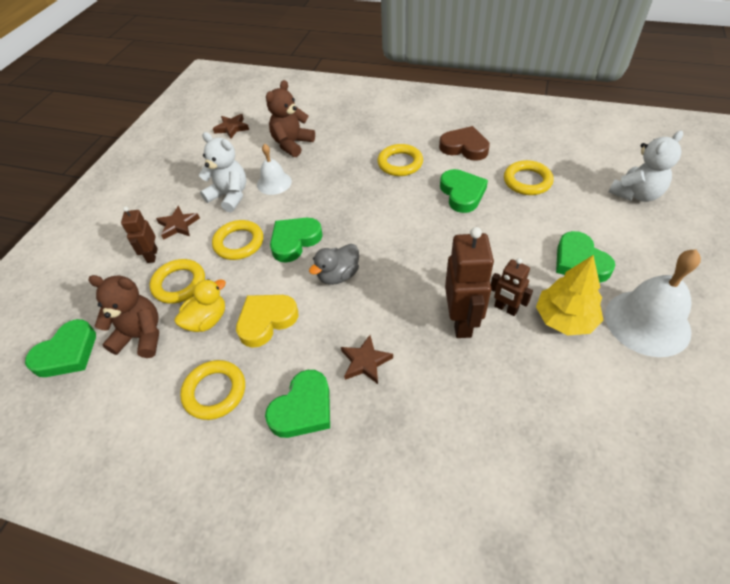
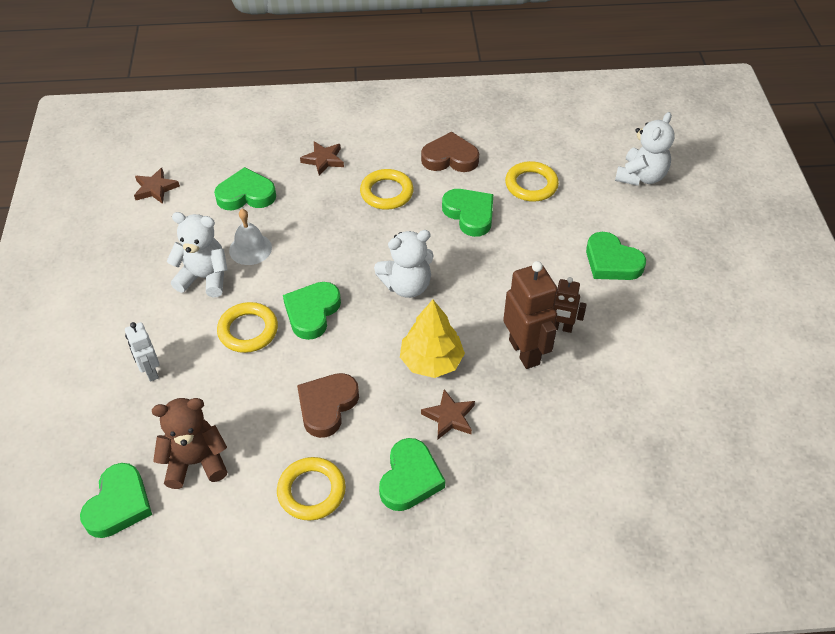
camera: 25 degrees left, 0 degrees up
brown robot [121,207,158,263] -> white robot [125,322,160,382]
yellow ring [150,259,205,304] -> none
brown star [156,206,200,240] -> brown star moved to [300,141,344,176]
yellow duck [174,279,226,332] -> none
yellow heart [236,295,299,348] -> brown heart [297,373,359,438]
brown teddy bear [266,80,315,157] -> green heart [214,167,276,211]
grey duck [309,244,359,285] -> none
yellow tree [536,255,603,335] -> yellow tree moved to [400,300,465,378]
white bell [605,249,701,357] -> none
none -> white teddy bear [374,230,434,298]

